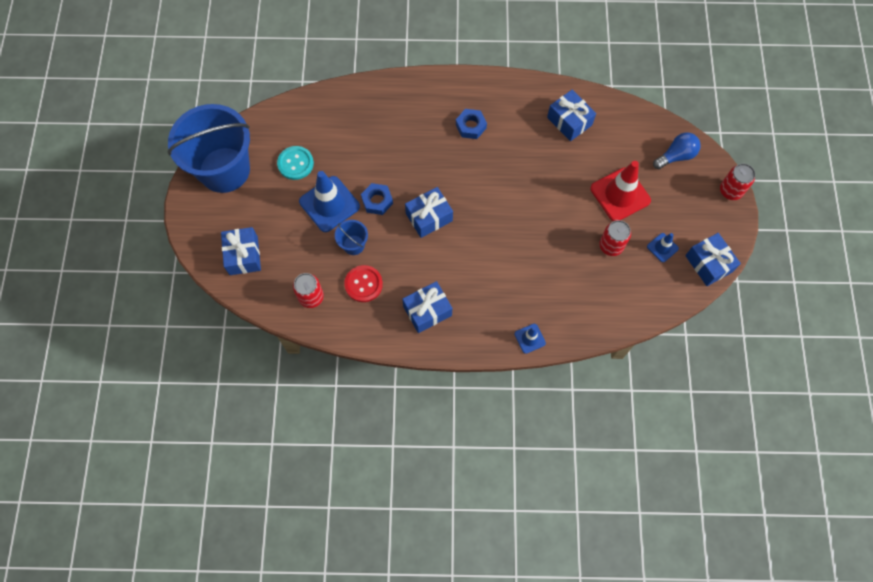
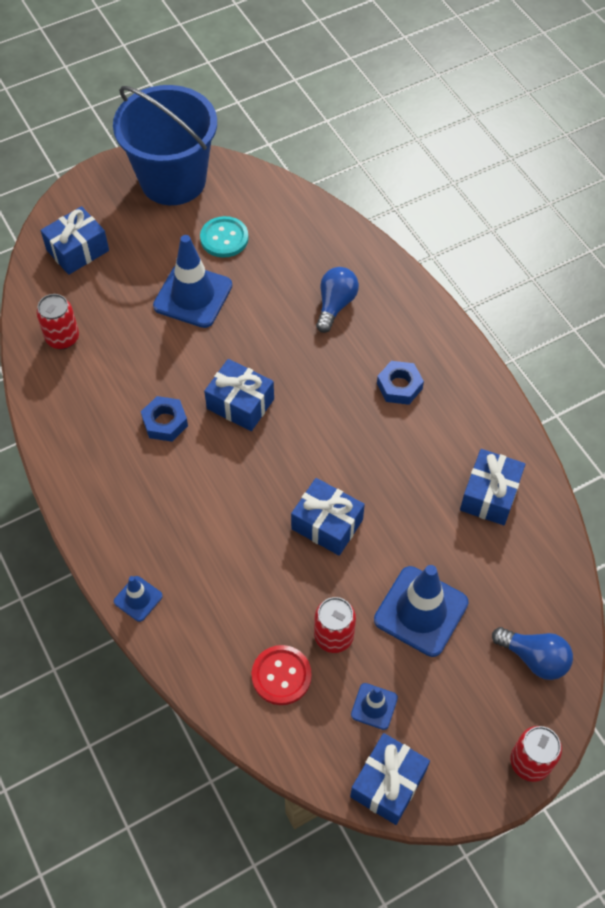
camera: 60 degrees right, 10 degrees down
blue bucket [335,220,368,255] -> none
red button [344,265,383,302] -> red button moved to [252,645,312,705]
blue nut [361,183,393,215] -> blue nut moved to [141,396,188,442]
blue gift [402,281,452,333] -> blue gift moved to [291,478,365,556]
red traffic cone [590,161,651,221] -> blue traffic cone [374,565,469,657]
none -> blue light bulb [316,267,359,333]

